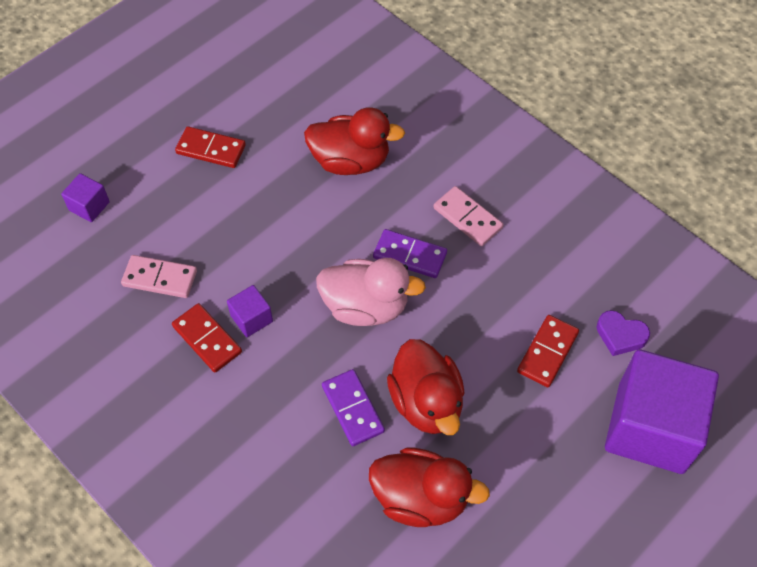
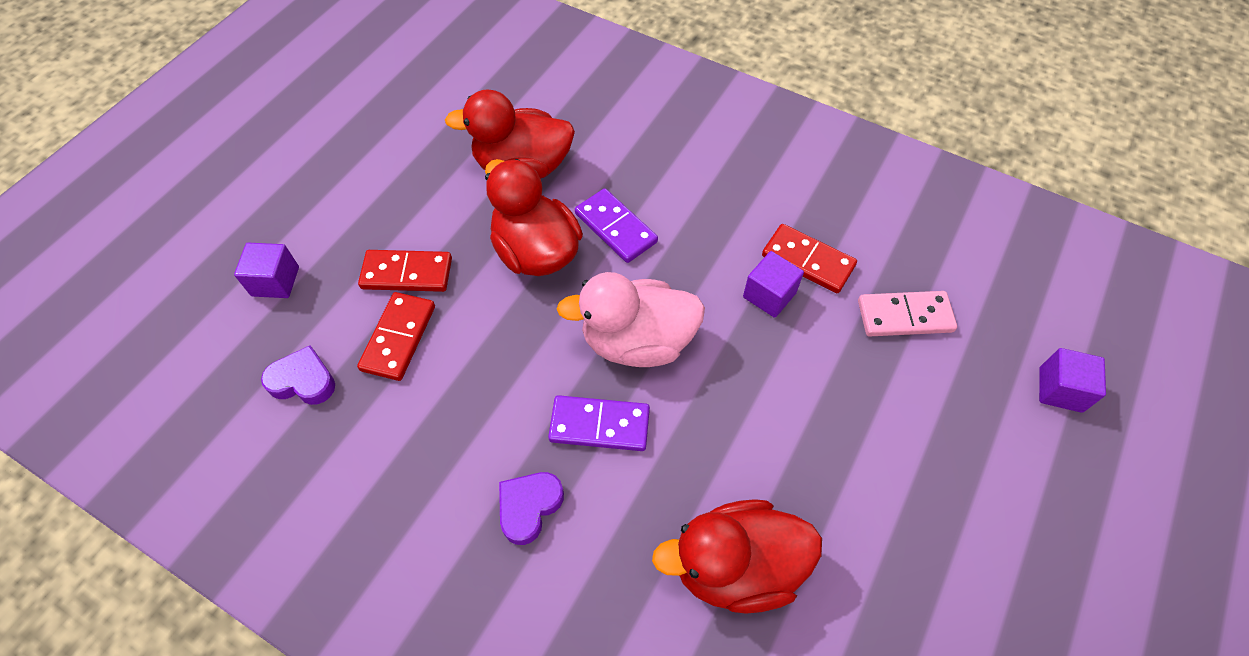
camera: 165 degrees right, 0 degrees up
red domino [175,126,246,168] -> red domino moved to [358,250,452,292]
pink domino [434,186,503,246] -> purple heart [499,472,564,545]
purple cube [605,349,719,474] -> purple cube [234,243,299,298], size x0.42

